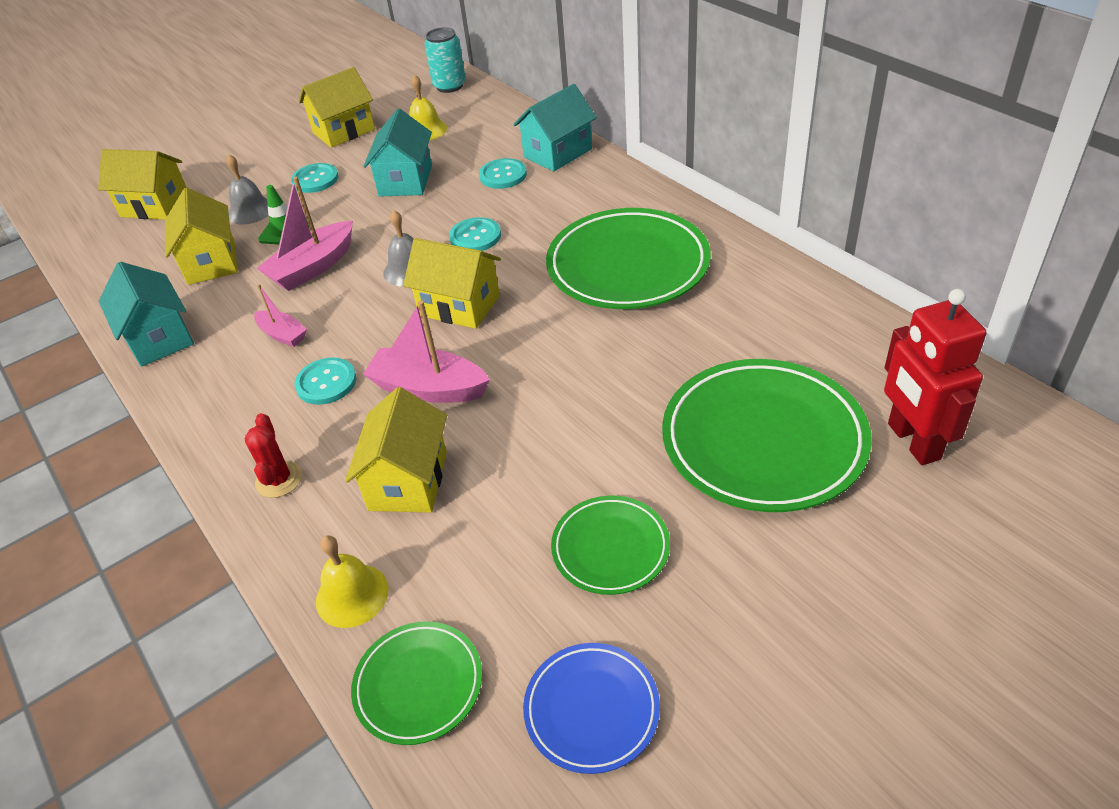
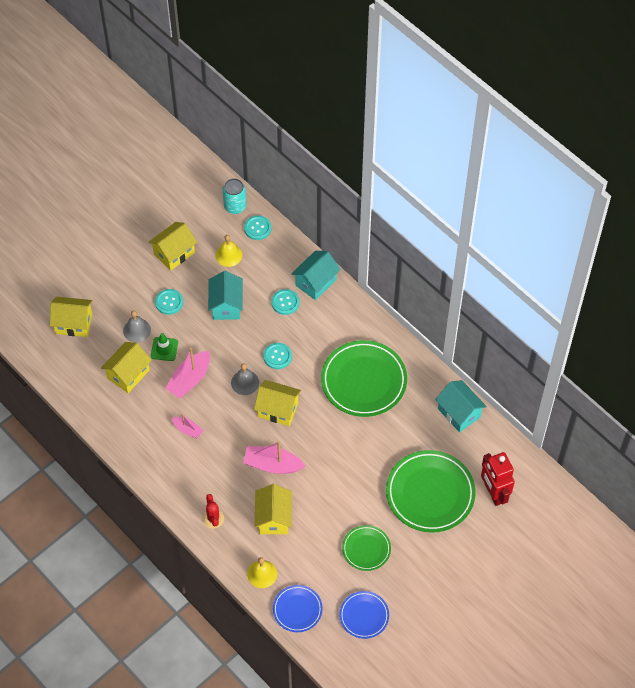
camera: 10 degrees left, 15 degrees up
turquoise house [99,262,194,367] -> turquoise house moved to [435,380,487,432]
yellow house [165,188,238,285] -> yellow house turned 60 degrees clockwise [101,342,152,393]
turquoise button [295,357,357,405] -> turquoise button moved to [244,216,272,240]
green plate [351,621,482,745] -> blue plate [273,585,323,632]

